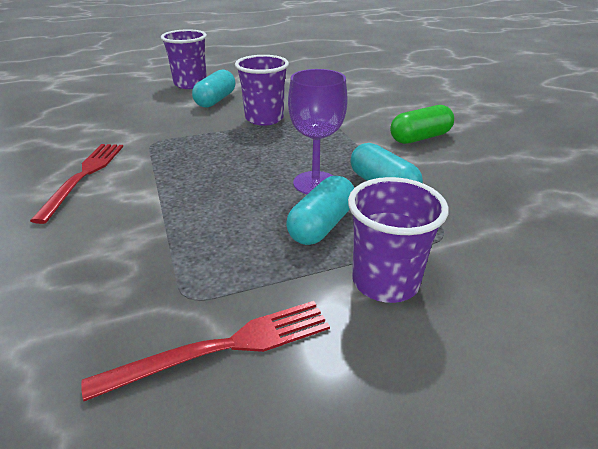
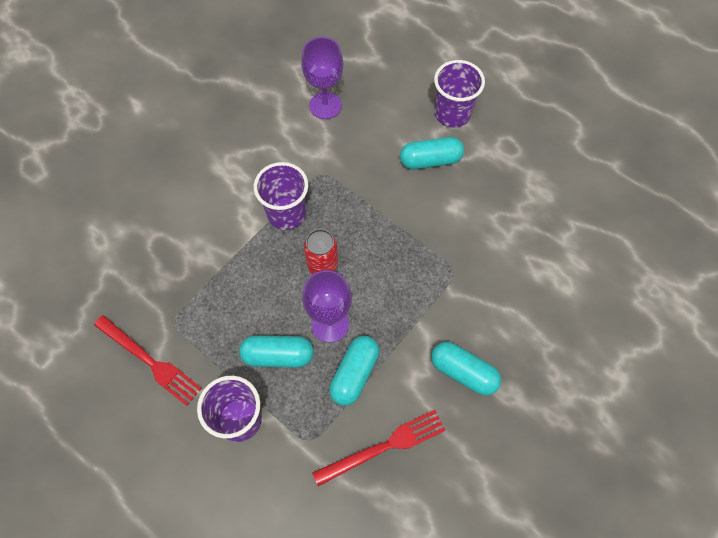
camera: 60 degrees right, 30 degrees up
red fork [30,144,123,224] -> red fork moved to [312,410,446,486]
purple cup [235,55,289,126] -> purple cup moved to [254,162,308,230]
green capsule [390,105,454,144] -> turquoise capsule [431,342,501,396]
none -> purple goblet [301,37,343,119]
none -> red can [304,229,338,274]

